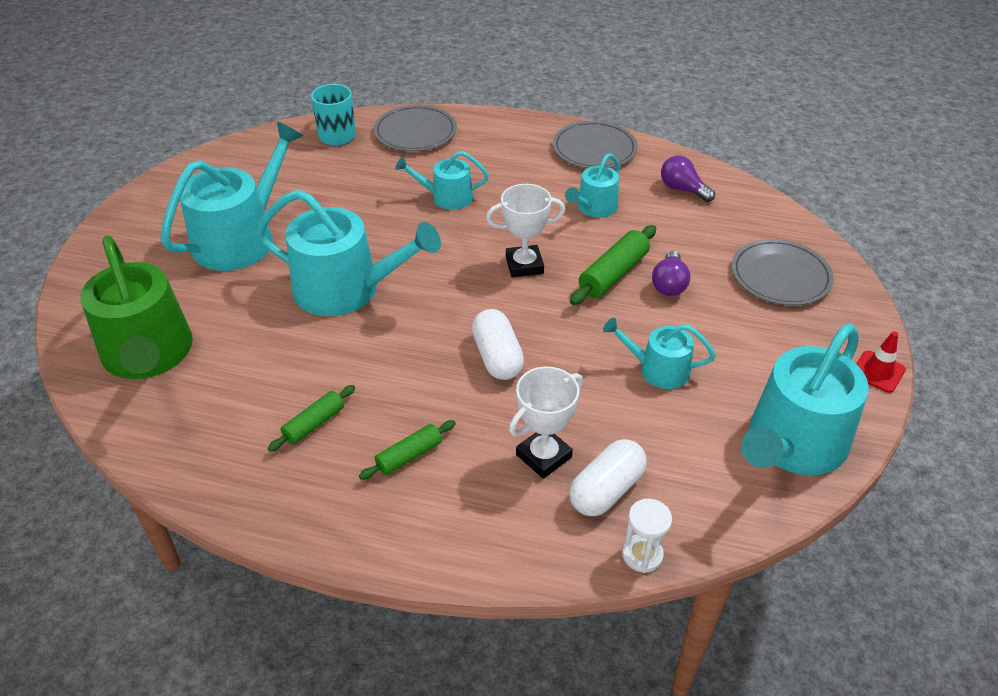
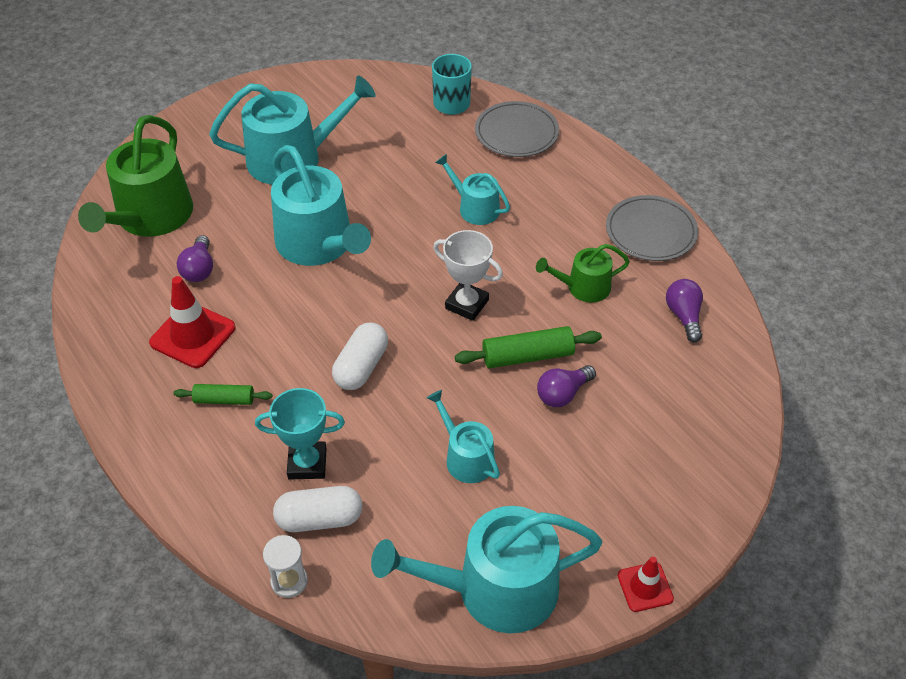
camera: 40 degrees right, 5 degrees up
green rolling pin [267,385,355,452] -> red traffic cone [149,276,236,368]
white trophy [509,366,583,479] -> turquoise trophy [255,388,345,479]
turquoise watering can [565,154,620,218] -> green watering can [536,244,630,303]
grey plate [732,239,834,305] -> none
none -> purple light bulb [177,235,213,282]

